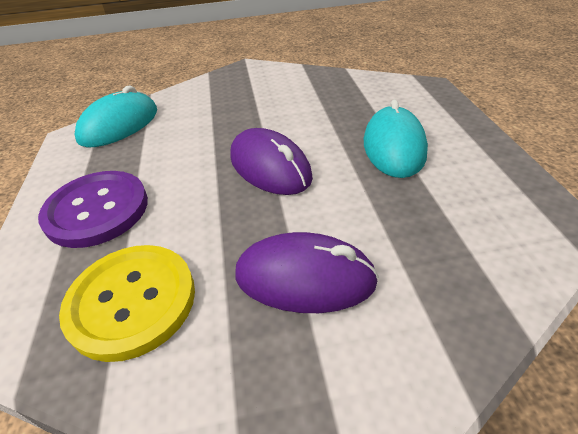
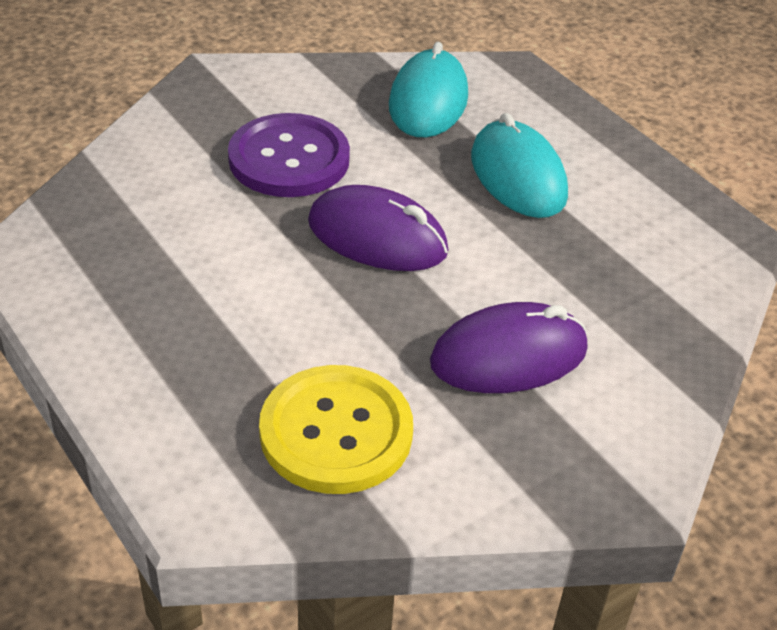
camera: 30 degrees left, 0 degrees up
purple button [38,171,148,248] -> purple button moved to [228,113,350,197]
turquoise mouse [74,85,157,147] -> turquoise mouse moved to [389,42,468,137]

